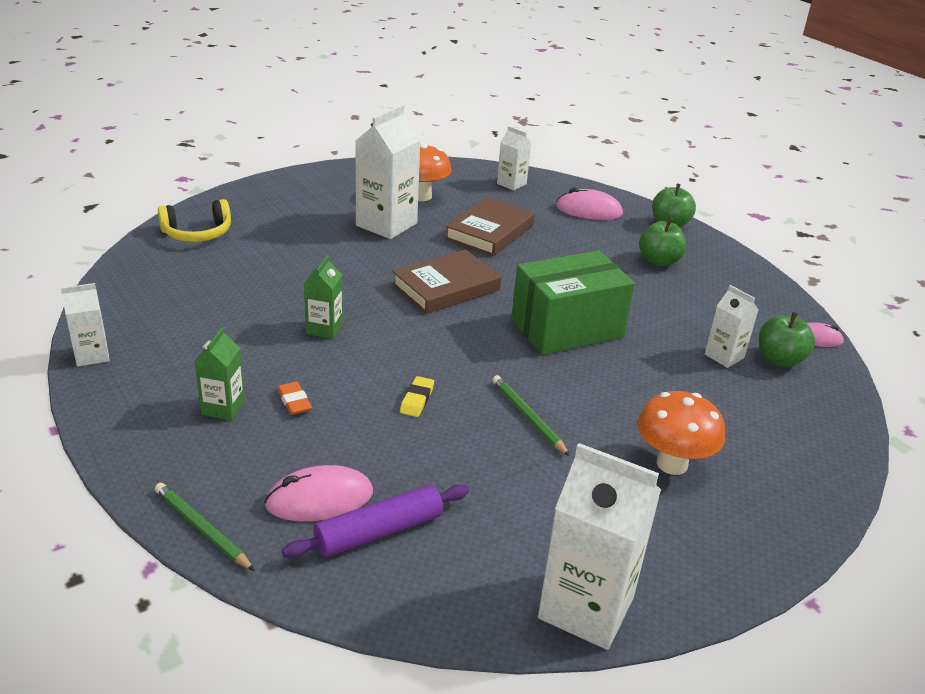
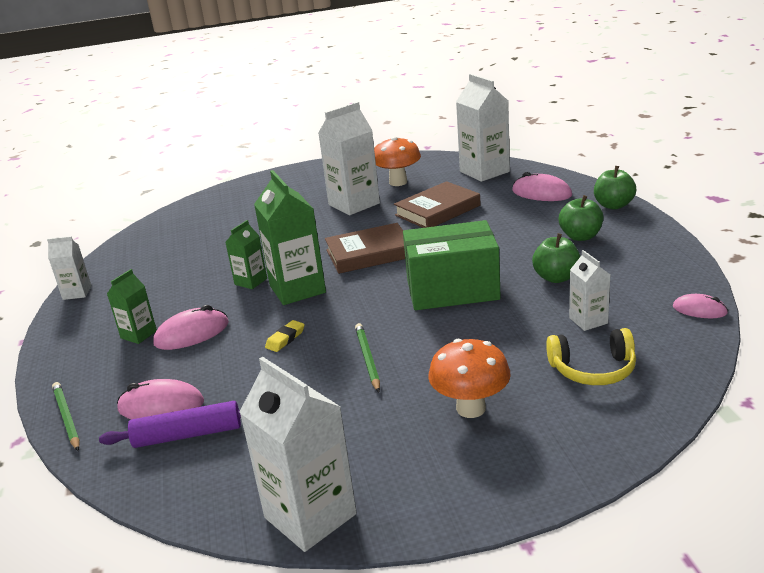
camera: 25 degrees right, 5 degrees down
yellow headphones [158,199,231,242] -> yellow headphones moved to [546,328,636,385]
orange eraser [277,381,312,415] -> pink mouse [153,305,229,350]
white carton [497,126,531,190] -> white carton [456,74,510,182], size x1.86
green apple [759,312,815,367] -> green apple moved to [532,233,581,283]
none -> green carton [254,170,326,305]

